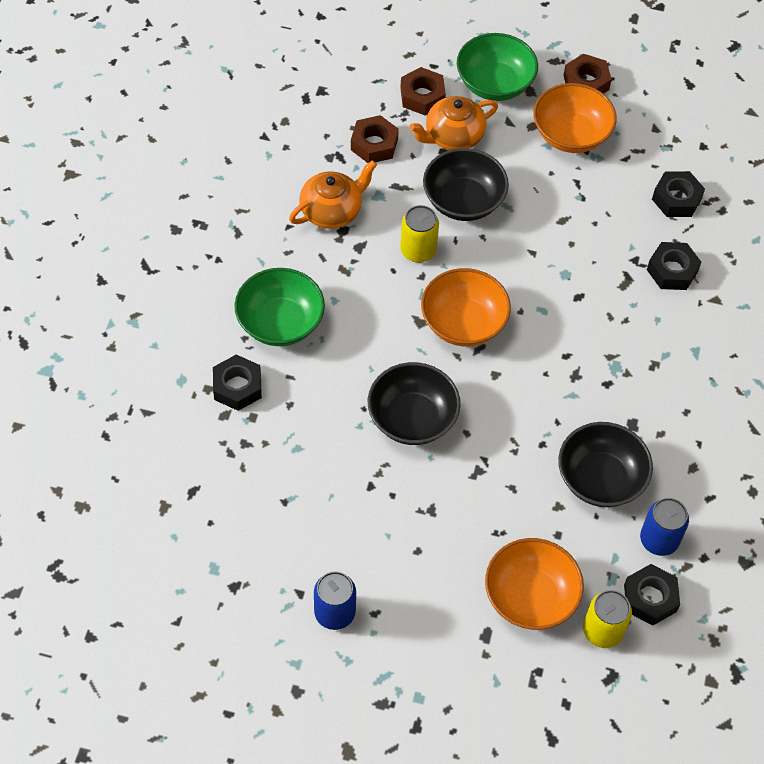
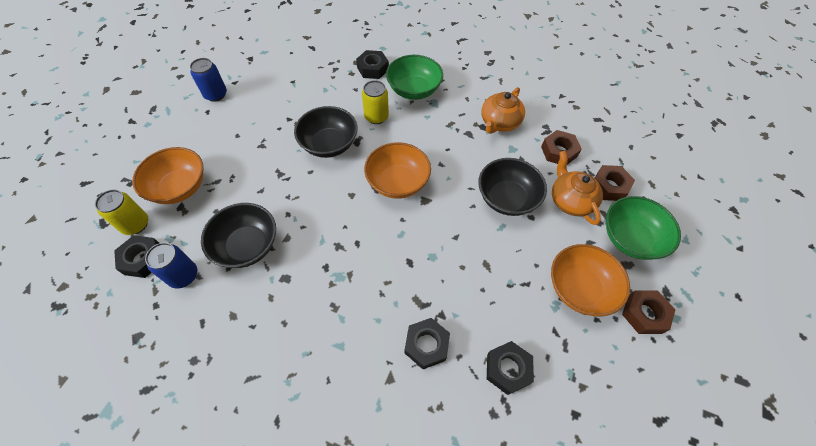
camera: 100 degrees right, 0 degrees up
orange teapot [289,160,377,229] -> orange teapot turned 60 degrees clockwise [481,87,525,134]
yellow can [400,205,439,263] -> yellow can moved to [362,80,389,124]

